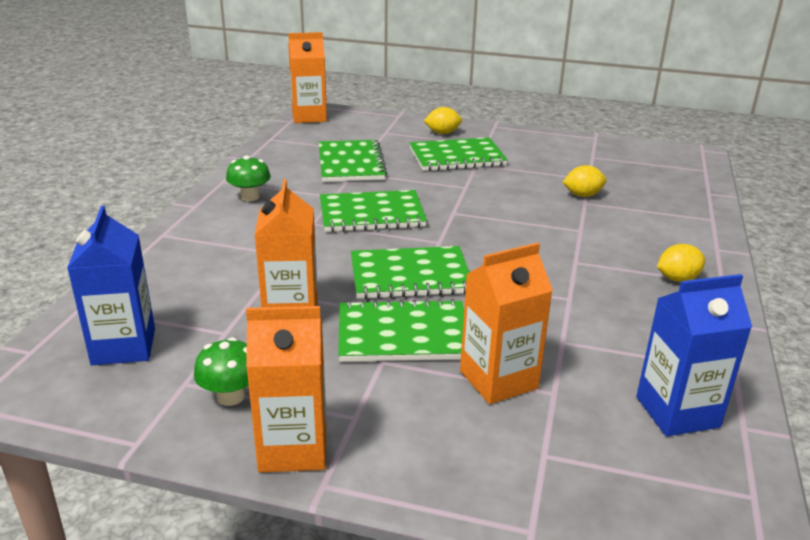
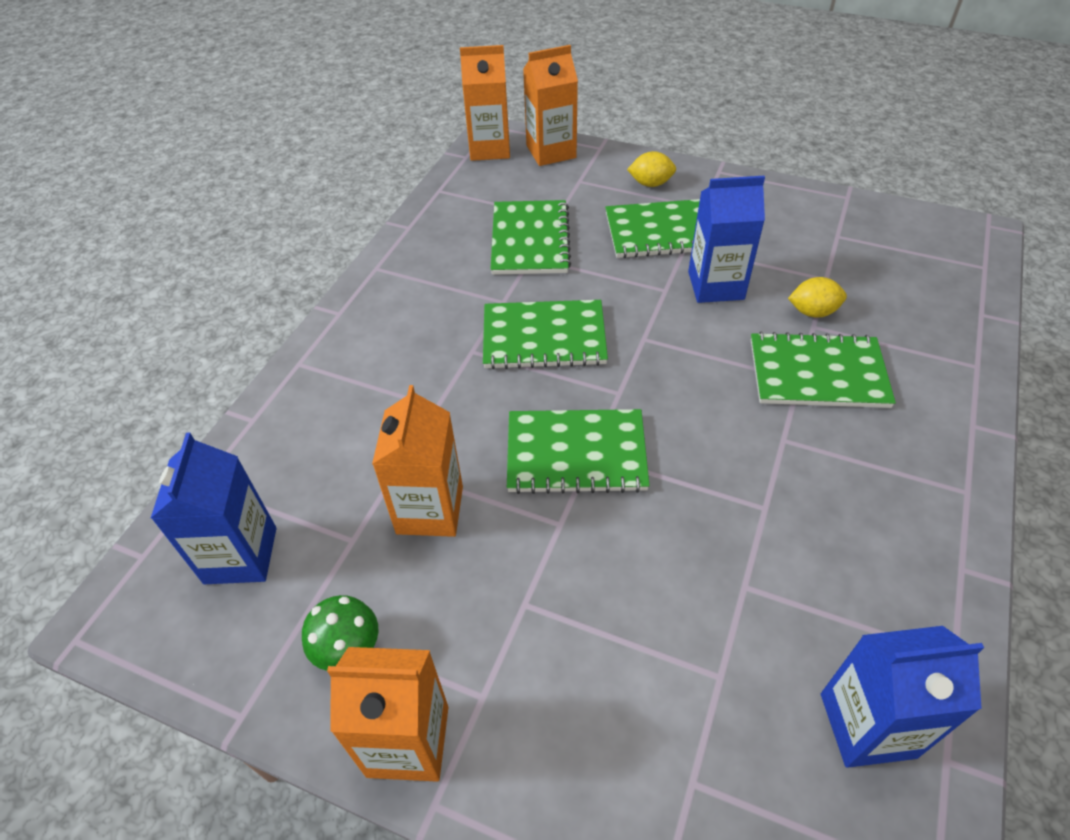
camera: 10 degrees right, 20 degrees up
green mushroom [226,155,271,201] -> none
green notebook [338,299,464,362] -> green notebook moved to [751,332,896,408]
orange carton [460,243,553,404] -> orange carton moved to [523,45,578,166]
yellow lemon [657,244,706,282] -> none
none -> blue carton [688,176,765,303]

